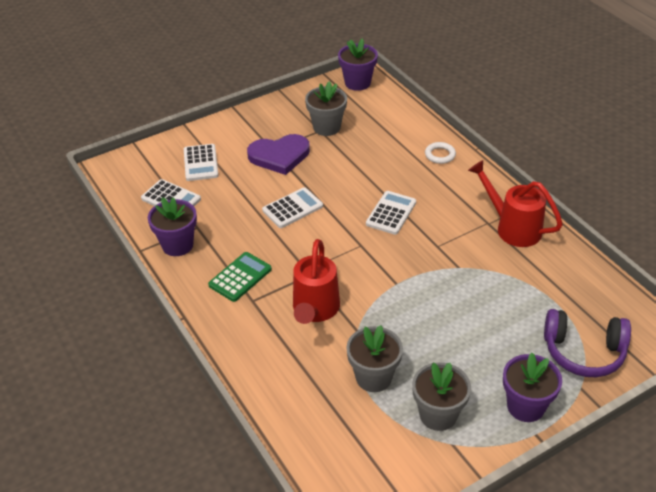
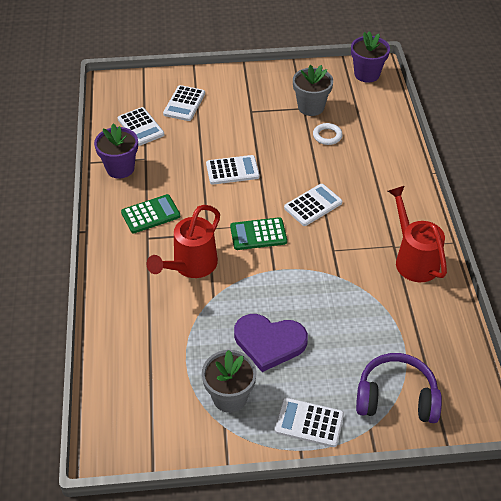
camera: 25 degrees right, 5 degrees up
purple heart [247,134,310,175] -> purple heart moved to [234,314,308,372]
grey flower pot [346,325,403,392] -> none
white ring [425,142,456,164] -> white ring moved to [313,123,343,145]
purple flower pot [503,353,562,422] -> white calculator [275,398,344,447]
purple headphones [544,309,631,377] -> purple headphones turned 150 degrees clockwise [356,353,442,423]
none -> green calculator [230,217,287,250]

